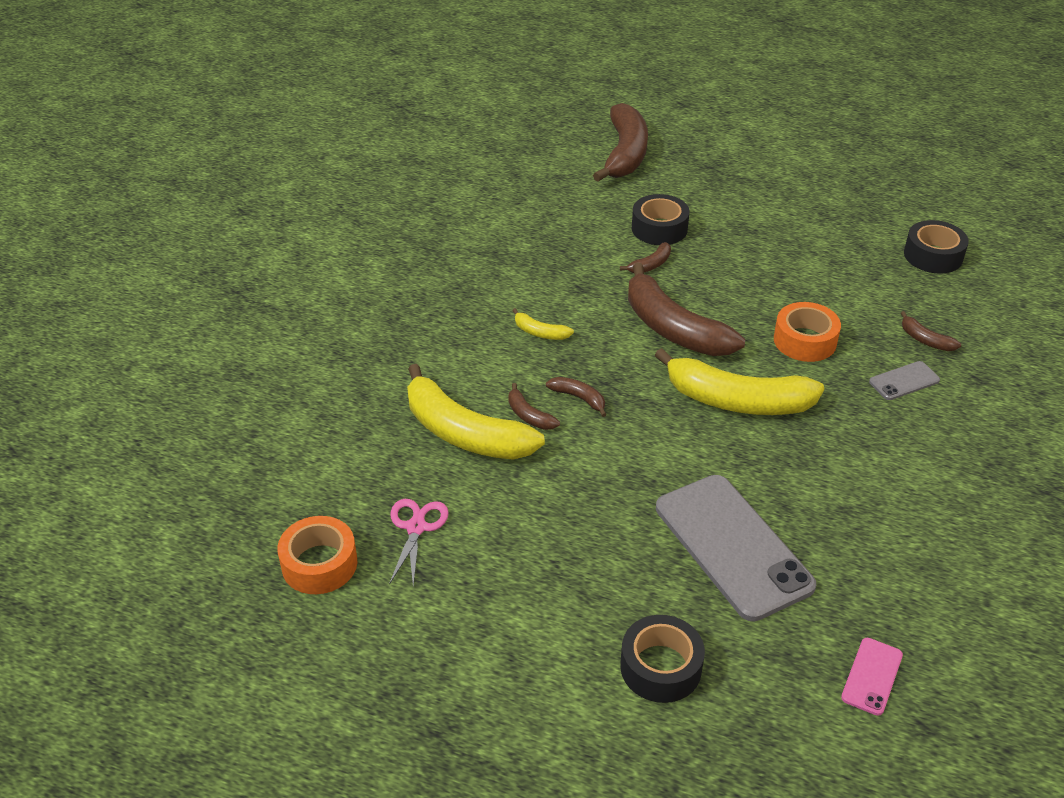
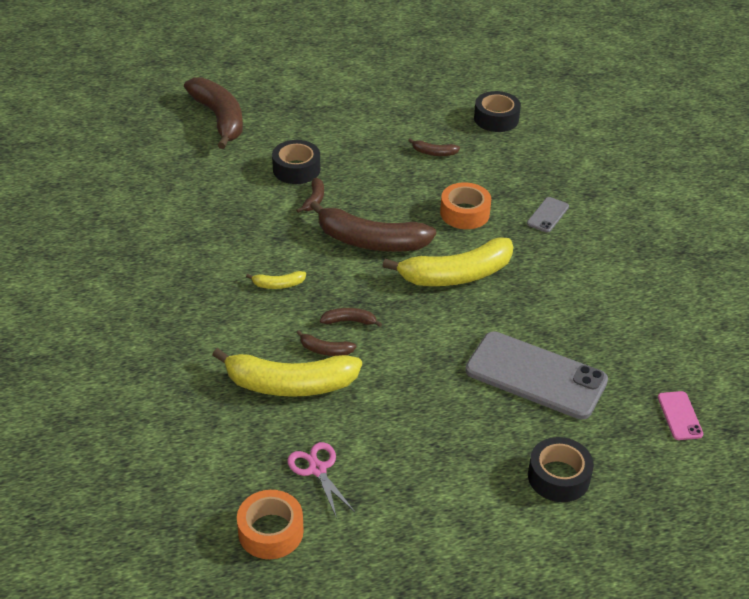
camera: 35 degrees left, 0 degrees up
brown banana [901,311,961,351] -> brown banana moved to [408,138,460,156]

